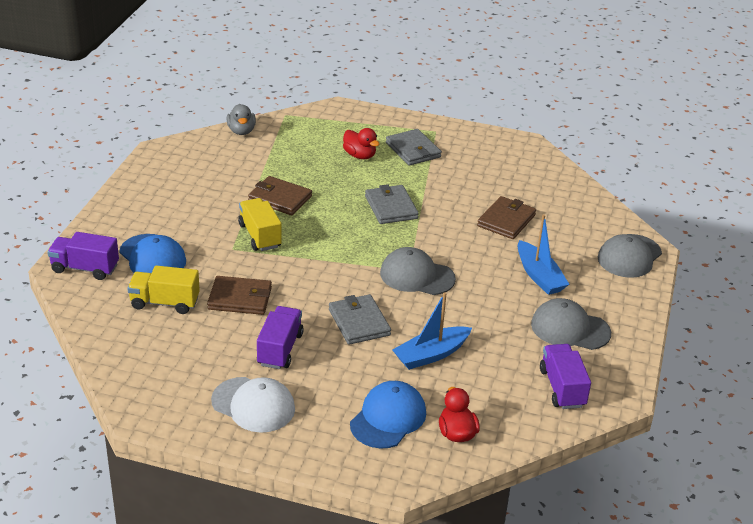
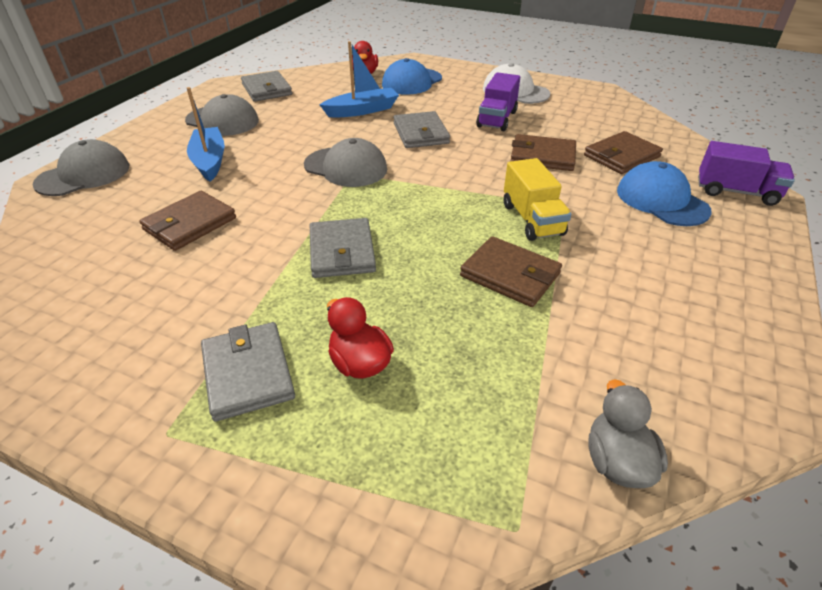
camera: 170 degrees left, 5 degrees up
yellow truck [127,266,200,314] -> brown wallet [584,131,663,174]
purple truck [540,344,591,409] -> grey wallet [241,71,292,102]

